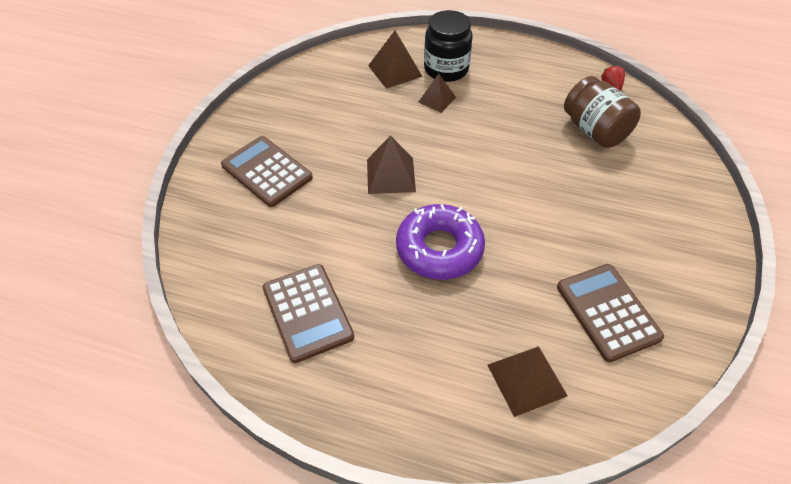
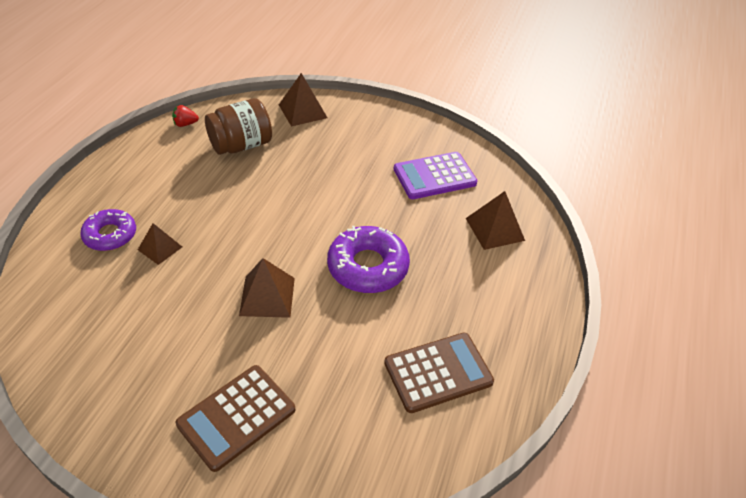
camera: 90 degrees left, 5 degrees down
brown pyramid [368,31,423,89] -> brown pyramid moved to [279,73,327,127]
black jar [424,10,473,82] -> purple donut [80,209,136,251]
brown calculator [557,264,664,362] -> purple calculator [394,152,477,199]

